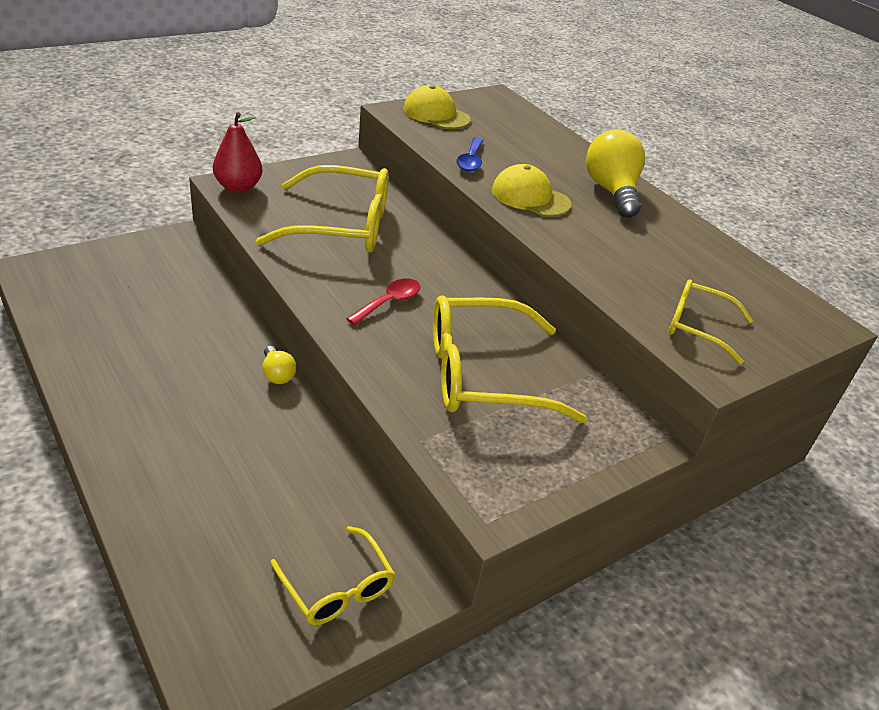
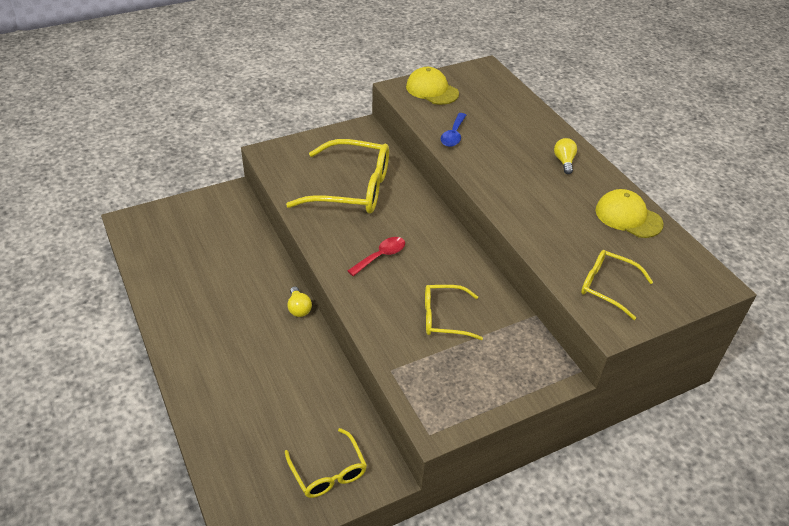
camera: 10 degrees right, 5 degrees up
red pear [213,112,262,193] -> none
yellow glasses [433,295,587,423] -> yellow glasses [425,285,483,340], size x0.55
yellow cap [492,164,571,217] -> yellow cap moved to [596,189,664,238]
yellow light bulb [586,129,645,218] -> yellow light bulb [554,138,577,174], size x0.50

